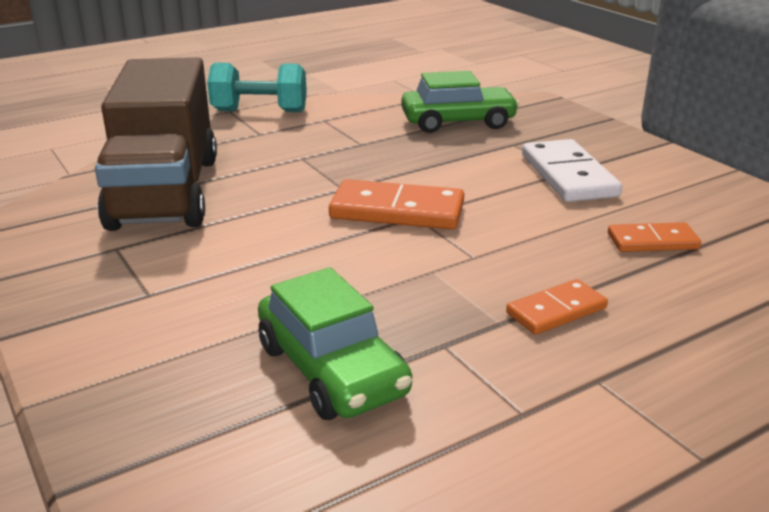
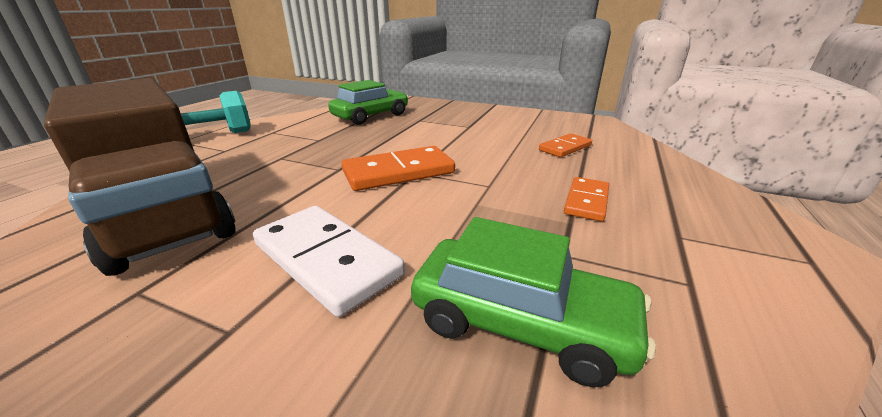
camera: 35 degrees left, 0 degrees up
white domino [522,139,622,202] -> white domino moved to [253,206,405,317]

